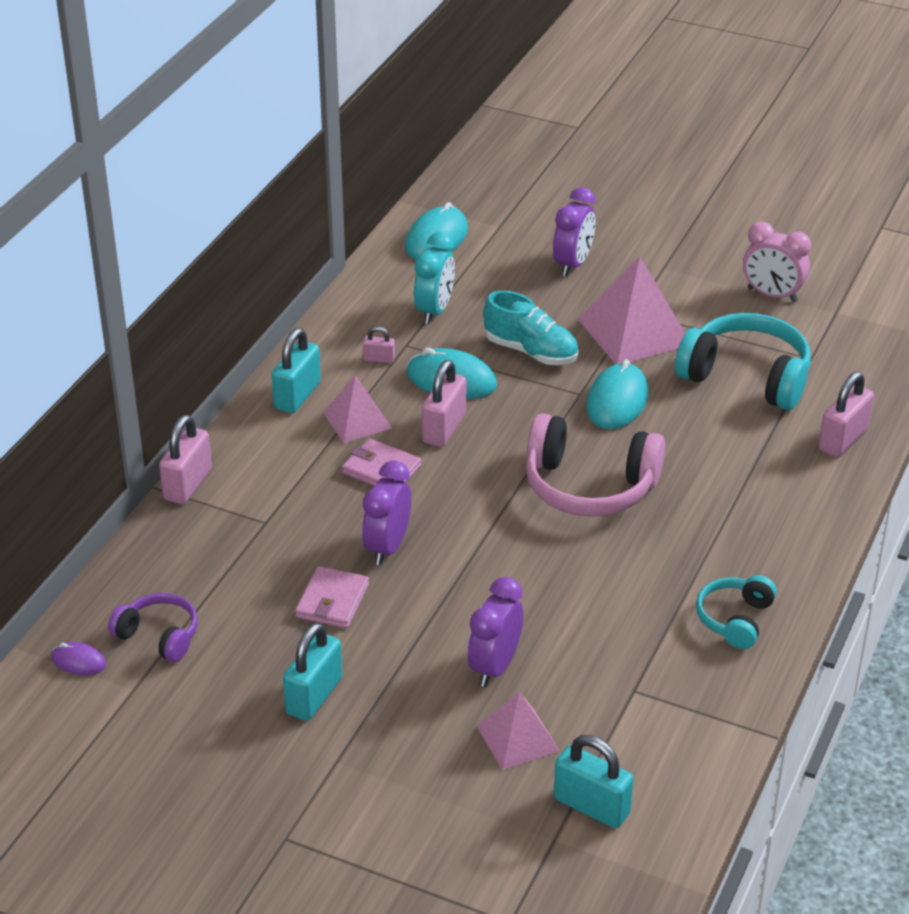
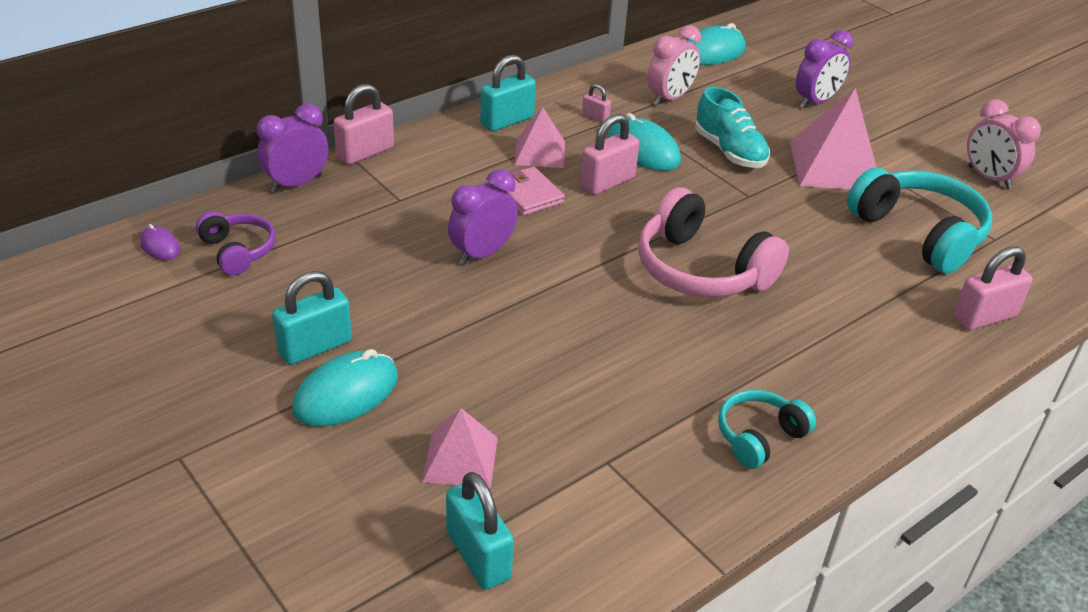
camera: 25 degrees right, 0 degrees up
pink wallet [295,566,369,629] -> none
turquoise clock [414,232,455,324] -> pink clock [647,25,701,106]
purple clock [468,577,523,687] -> purple clock moved to [257,103,328,192]
turquoise mouse [586,359,648,429] -> turquoise mouse moved to [292,349,398,426]

